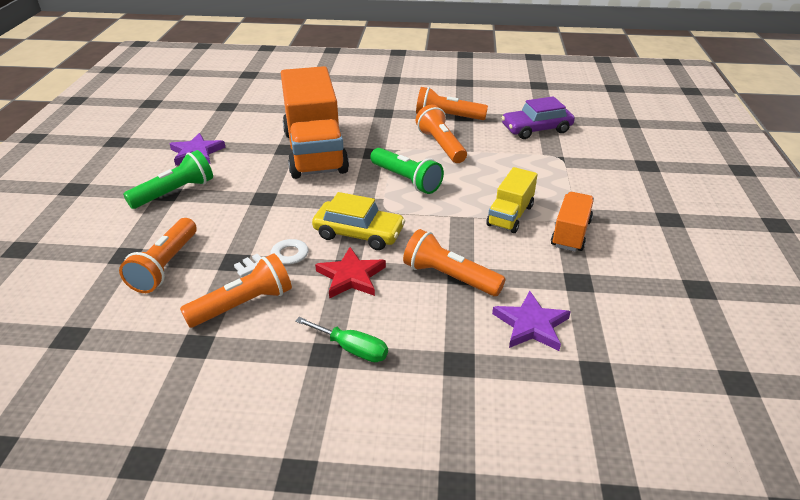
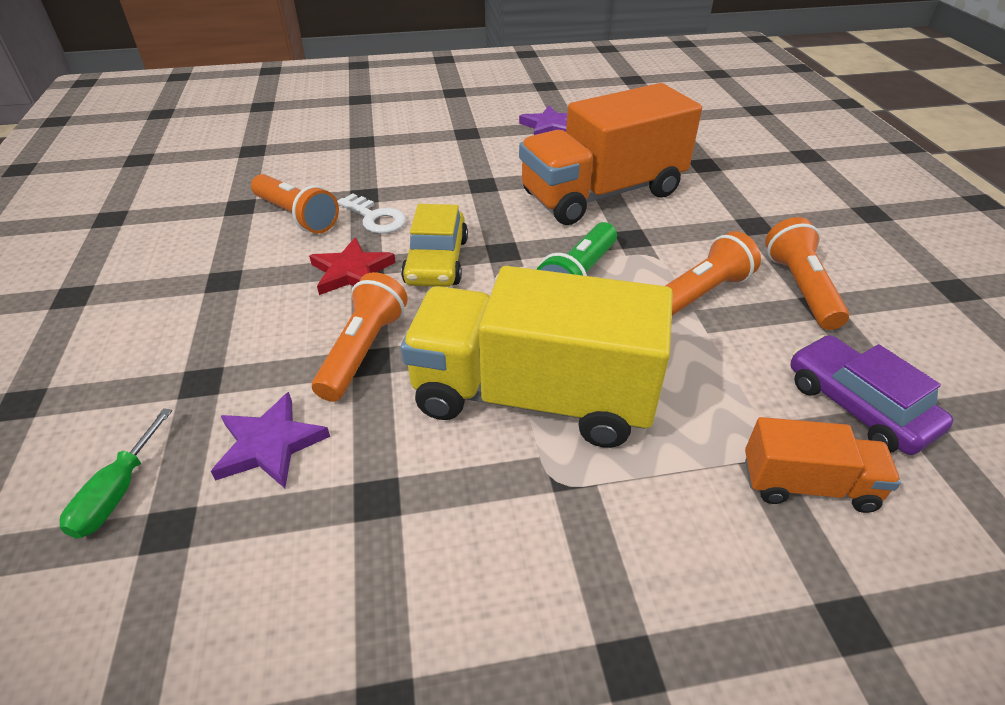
camera: 75 degrees right, 5 degrees up
orange flashlight [119,218,197,293] -> none
green flashlight [123,150,213,209] -> none
green screwdriver [295,317,388,362] -> green screwdriver moved to [59,408,172,539]
yellow truck [486,167,538,233] -> yellow truck [401,266,673,448], size x2.07
orange truck [551,192,594,252] -> orange truck moved to [745,417,901,513]

